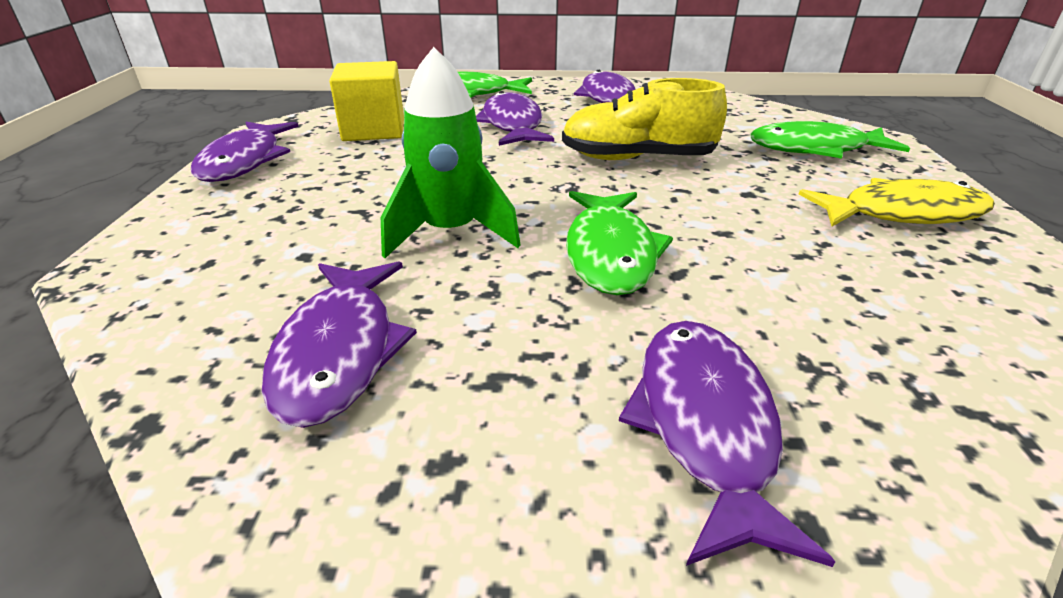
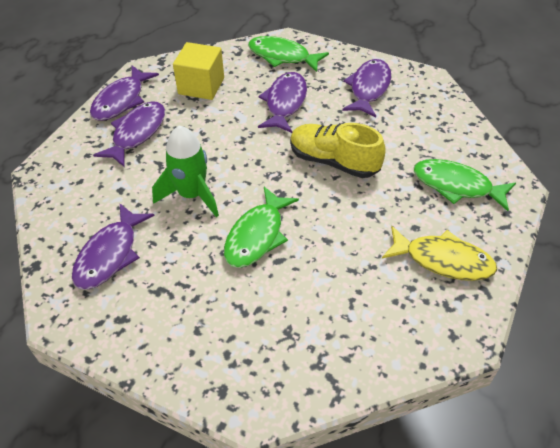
camera: 25 degrees right, 15 degrees up
purple fish [619,321,835,567] -> purple fish moved to [93,101,165,167]

